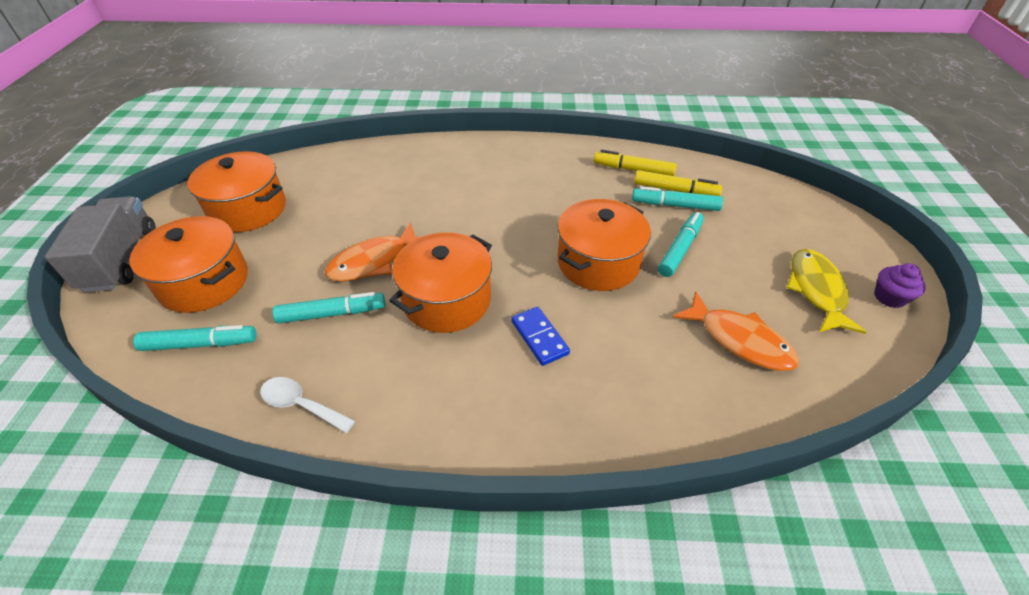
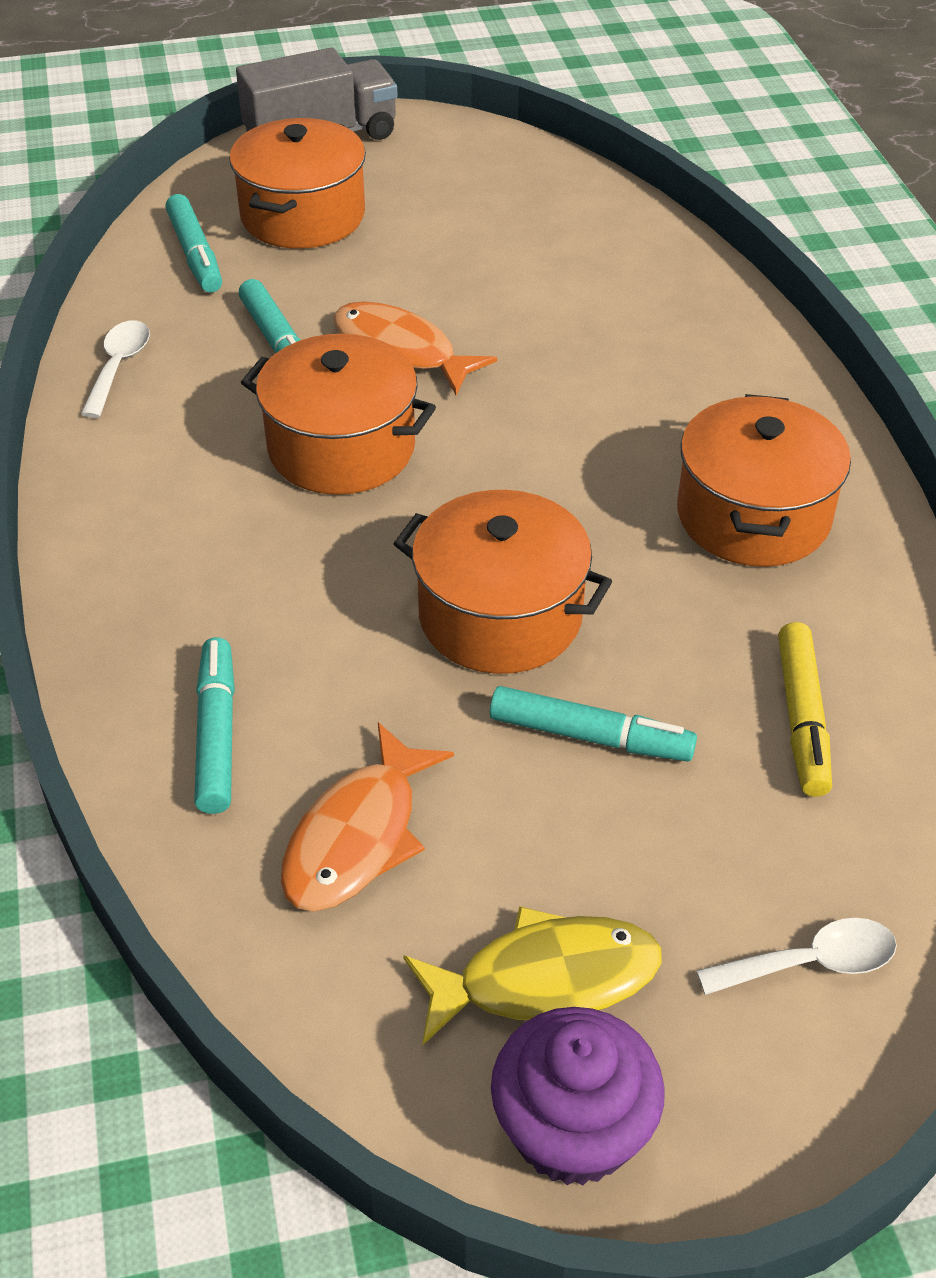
camera: 75 degrees right, 0 degrees up
orange pot [187,151,286,232] -> orange pot moved to [677,394,851,567]
blue domino [511,307,570,366] -> none
yellow marker [594,150,677,176] -> none
turquoise marker [632,186,723,211] -> turquoise marker moved to [194,637,235,814]
purple cupcake [874,263,926,308] -> purple cupcake [491,1007,665,1186], size x1.68
none -> white spoon [696,918,897,995]

